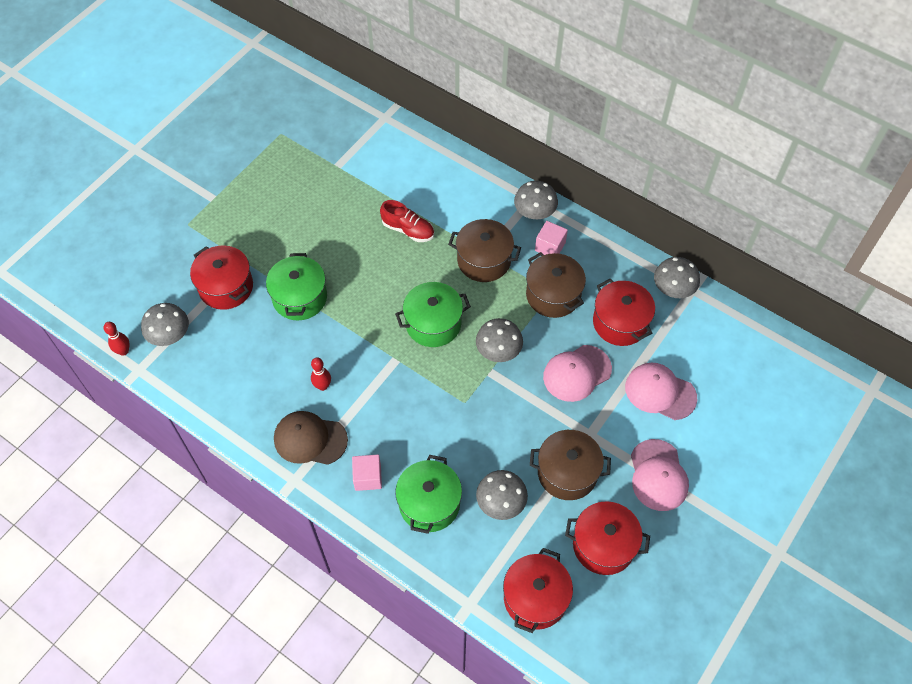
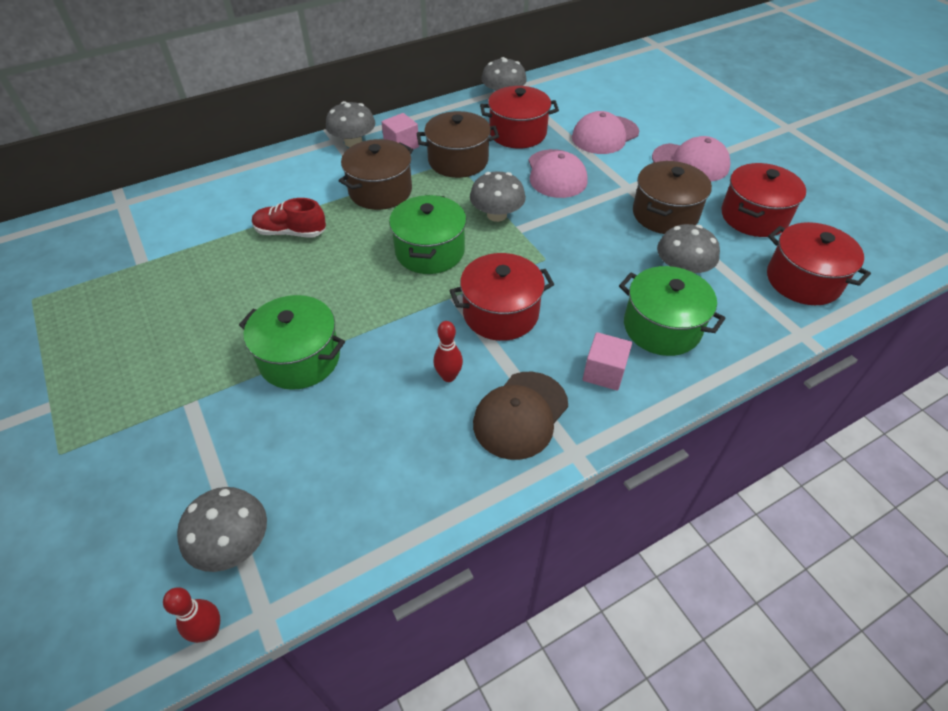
camera: 65 degrees left, 10 degrees down
red pot [190,245,253,310] -> red pot moved to [449,253,554,341]
red shoe [380,200,434,242] -> red shoe turned 135 degrees counterclockwise [252,198,326,238]

